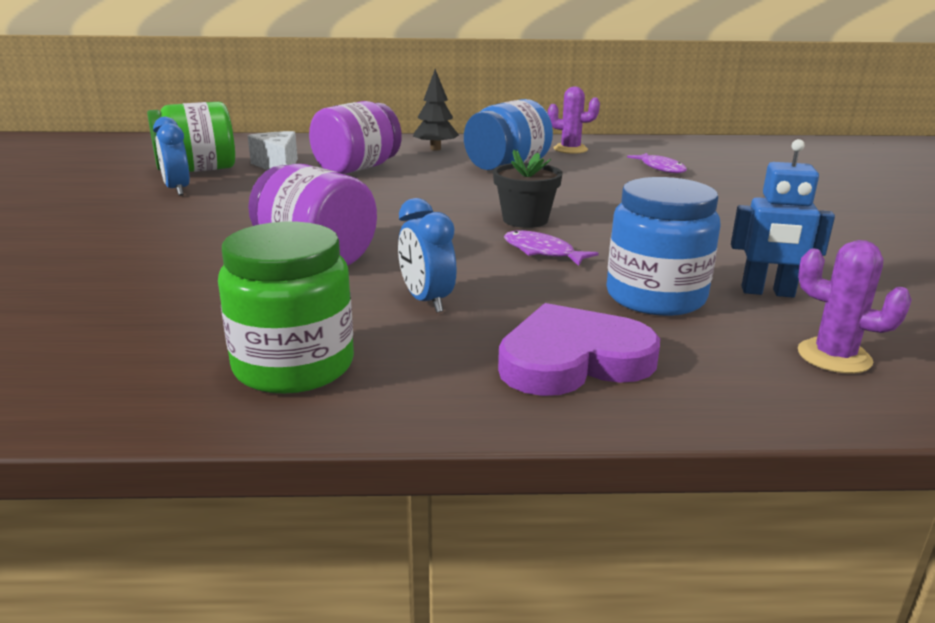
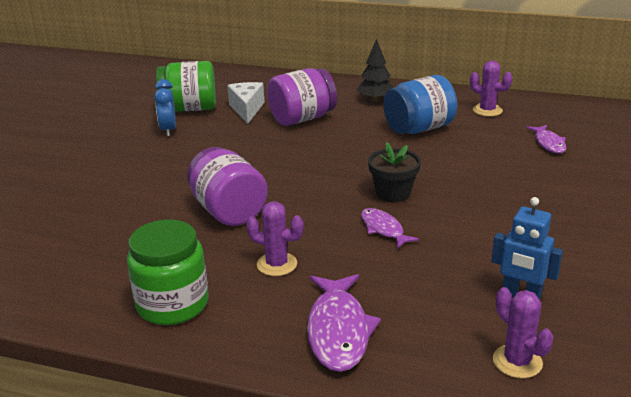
camera: 20 degrees right, 5 degrees up
blue clock [398,198,457,313] -> purple cactus [246,201,304,276]
purple heart [498,303,660,396] -> purple fish [307,274,381,372]
blue jar [607,177,721,316] -> none

